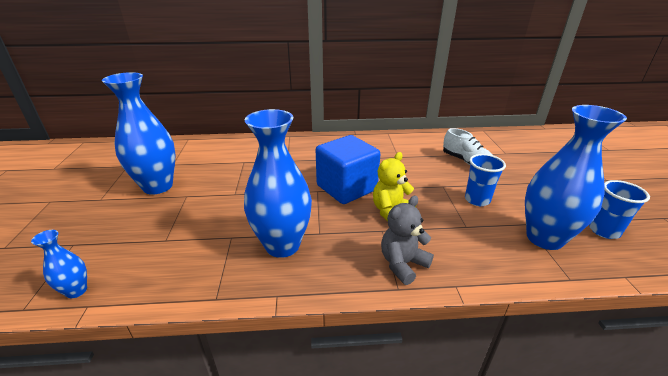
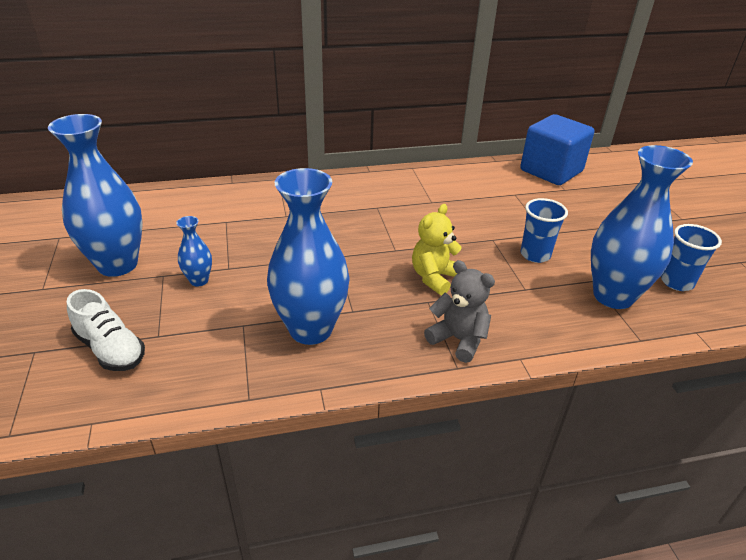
camera: 10 degrees left, 5 degrees up
blue vase [31,230,87,298] -> blue vase moved to [176,216,212,287]
blue cube [316,135,380,204] -> blue cube moved to [520,114,594,185]
grey teddy bear [381,196,434,285] -> grey teddy bear turned 90 degrees clockwise [424,260,495,363]
white shoe [443,128,493,165] -> white shoe moved to [67,289,145,371]

